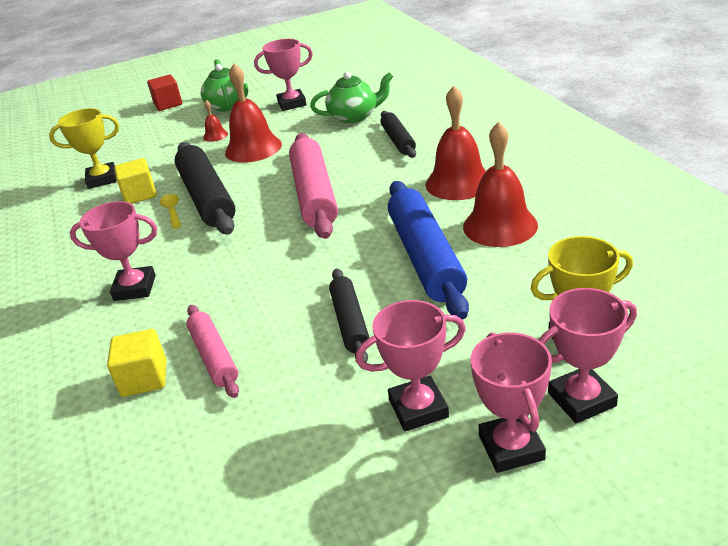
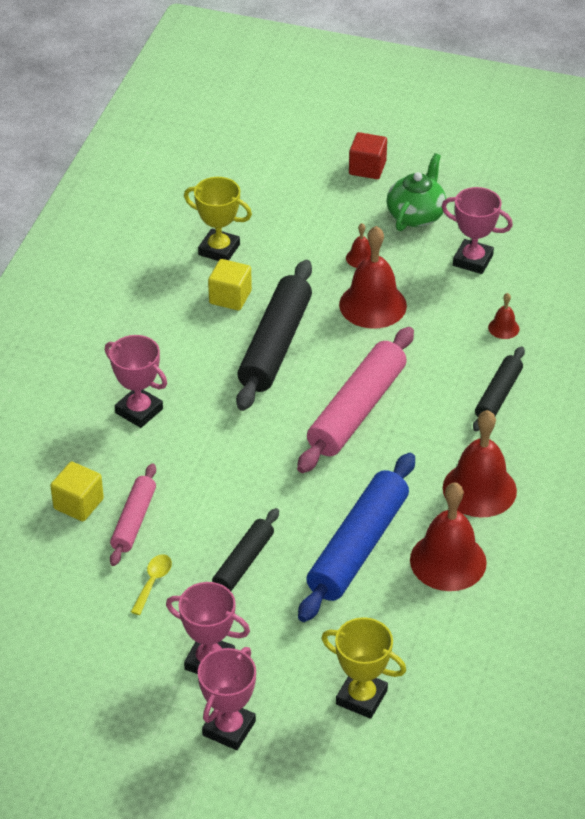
camera: 35 degrees right, 10 degrees up
yellow spoon [160,194,181,229] -> yellow spoon moved to [131,554,172,615]
green teapot [310,72,393,123] -> red bell [488,293,519,339]
pink trophy [539,288,637,424] -> none

